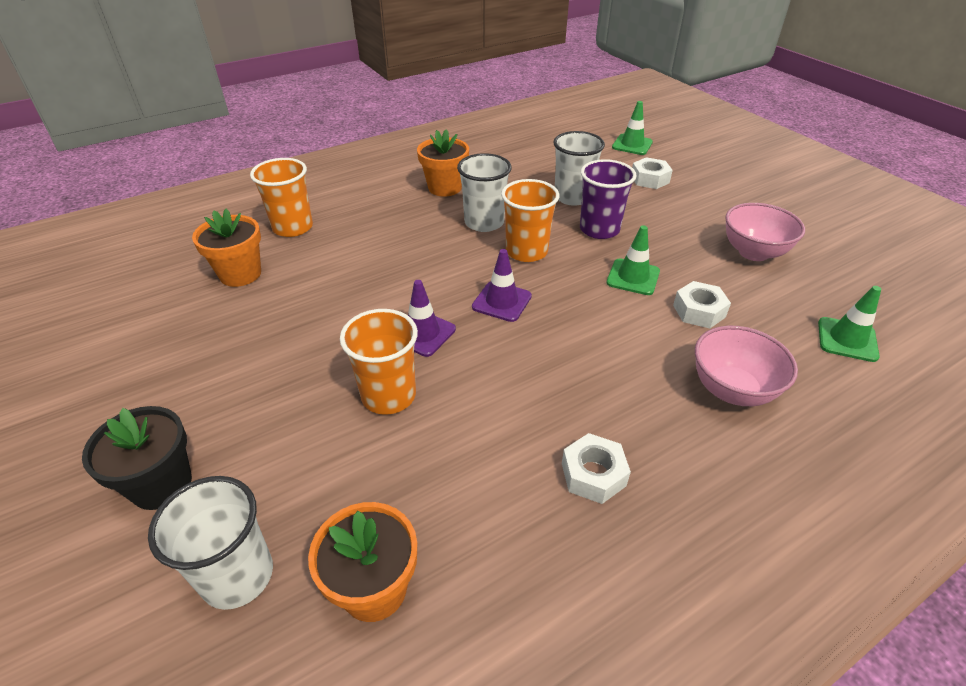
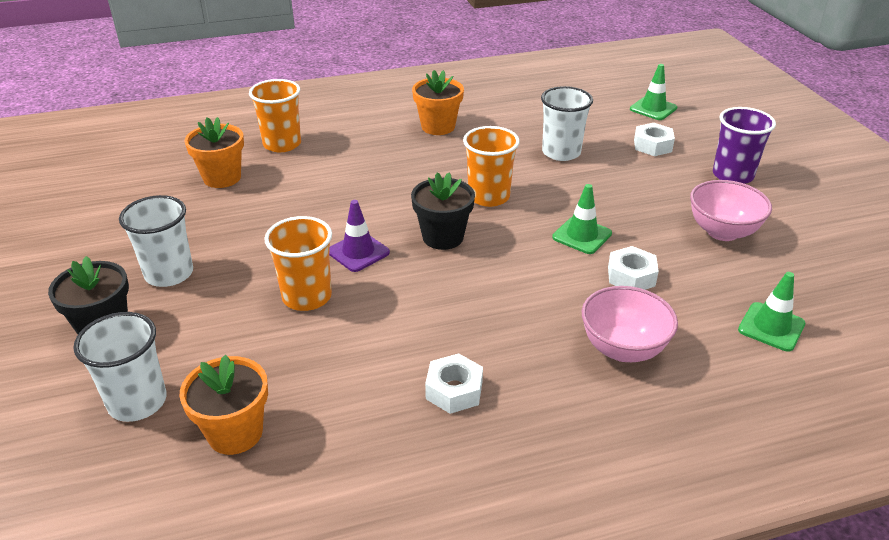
camera: 15 degrees right, 5 degrees down
white cup [457,153,512,232] -> white cup moved to [119,195,193,287]
purple traffic cone [472,249,532,322] -> black flower pot [411,172,475,250]
purple cup [580,159,636,239] -> purple cup moved to [713,107,776,184]

